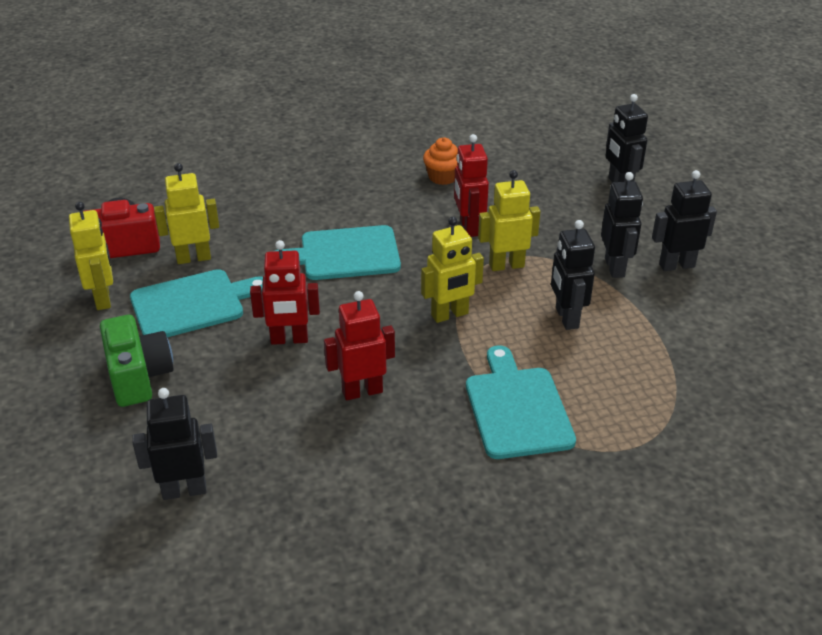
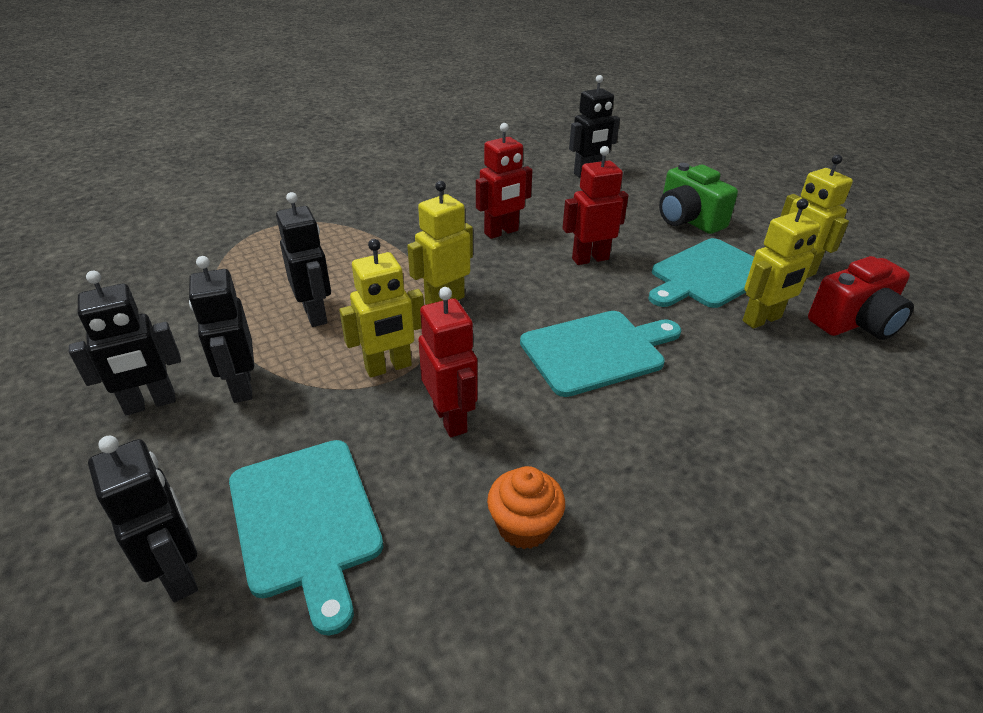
camera: 165 degrees right, 0 degrees up
turquoise cutting board [466,345,576,459] -> turquoise cutting board moved to [229,440,383,636]

